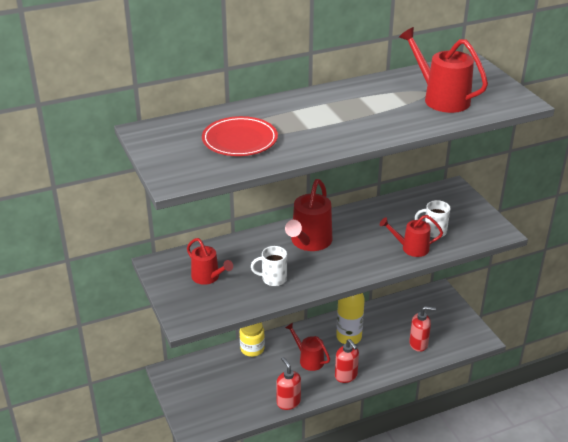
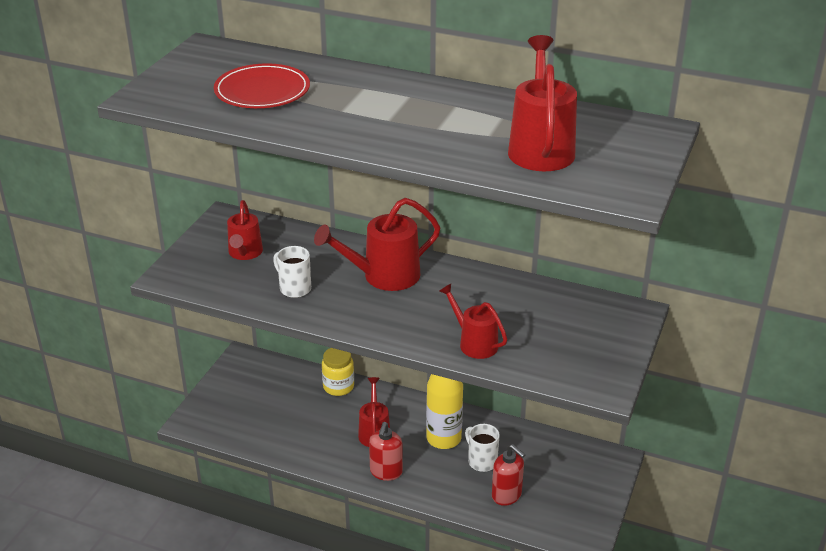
camera: 45 degrees right, 0 degrees up
red soap dispenser [276,357,301,410] -> none
white mug [415,200,451,238] -> white mug moved to [465,424,500,472]

